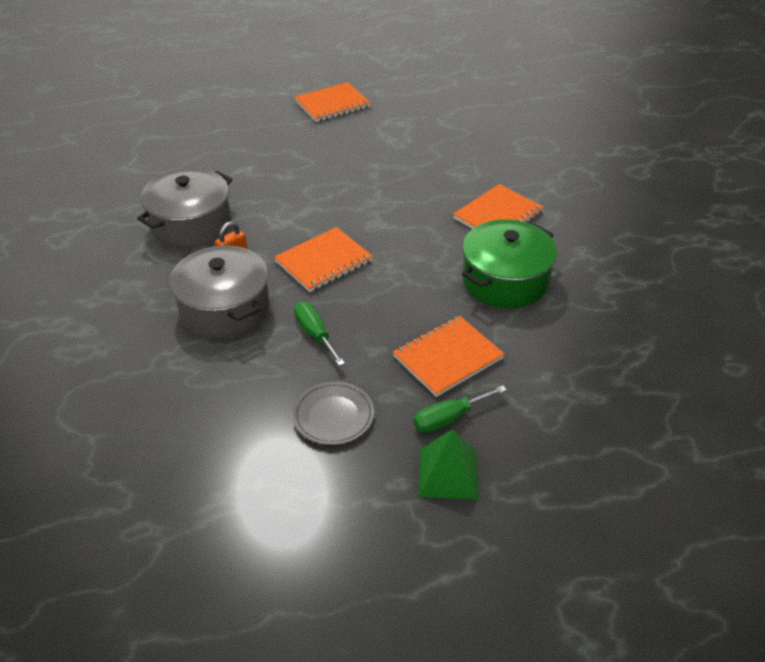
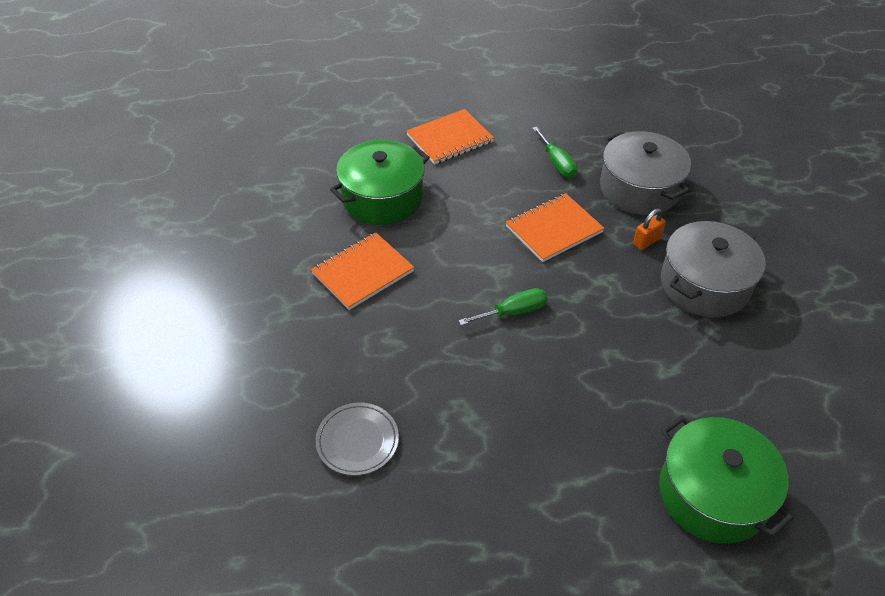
camera: 175 degrees left, 5 degrees up
grey plate [293,381,374,445] -> grey plate moved to [315,403,399,476]
orange notebook [295,82,371,122] -> none
green screwdriver [414,386,507,433] -> green screwdriver moved to [459,288,548,325]
green pyramid [419,429,478,500] -> none
none -> green pot [659,415,793,544]

